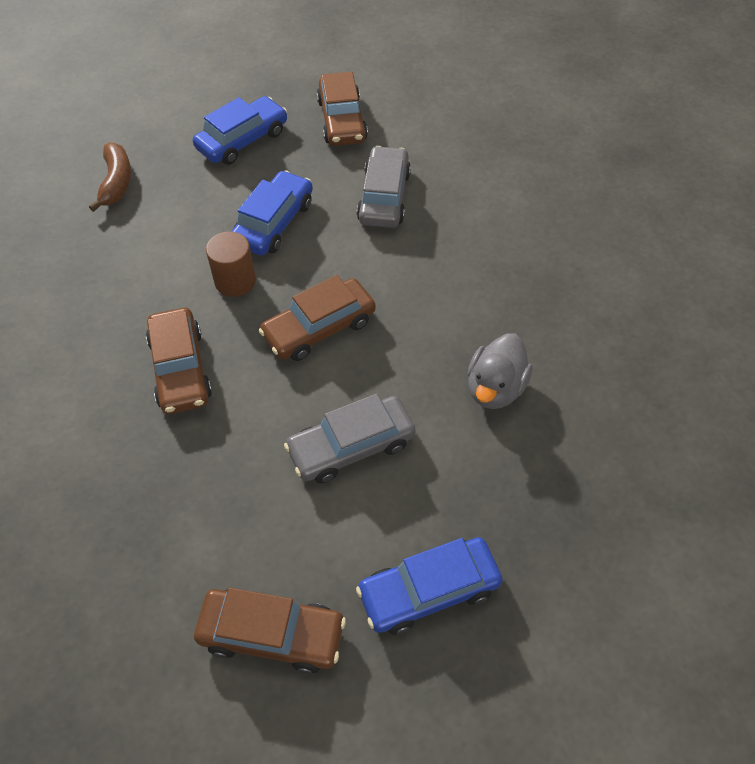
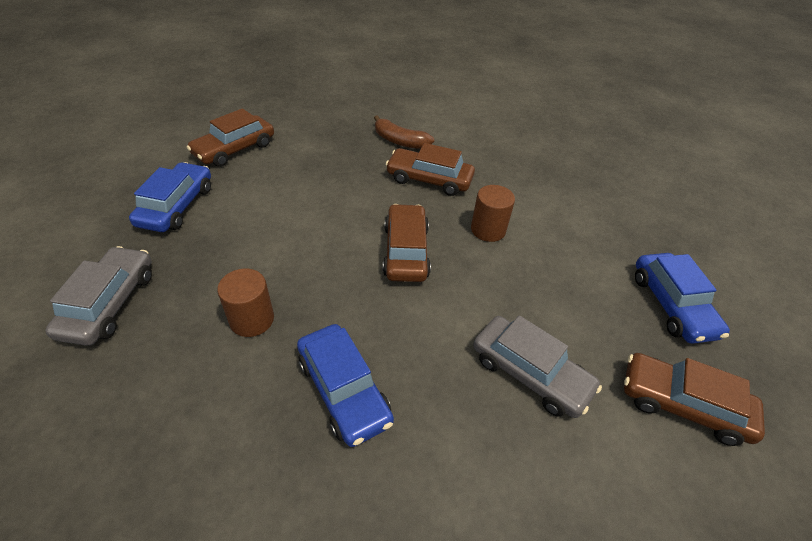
camera: 120 degrees right, 10 degrees down
brown banana [89,142,131,212] -> brown banana moved to [374,115,434,149]
blue car [232,170,313,256] -> blue car moved to [297,324,394,447]
grey car [284,394,416,484] -> grey car moved to [45,246,152,346]
grey duck [467,334,533,409] -> brown cylinder [217,269,274,337]

